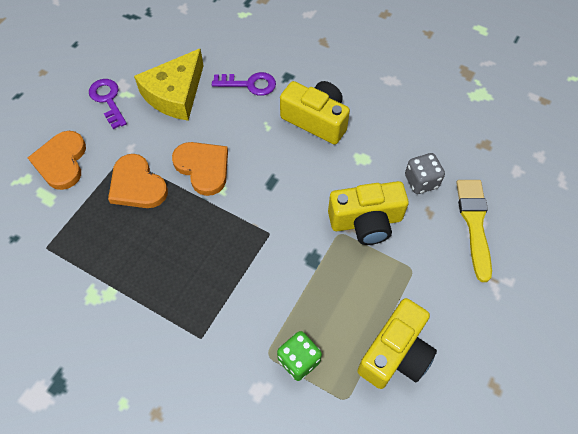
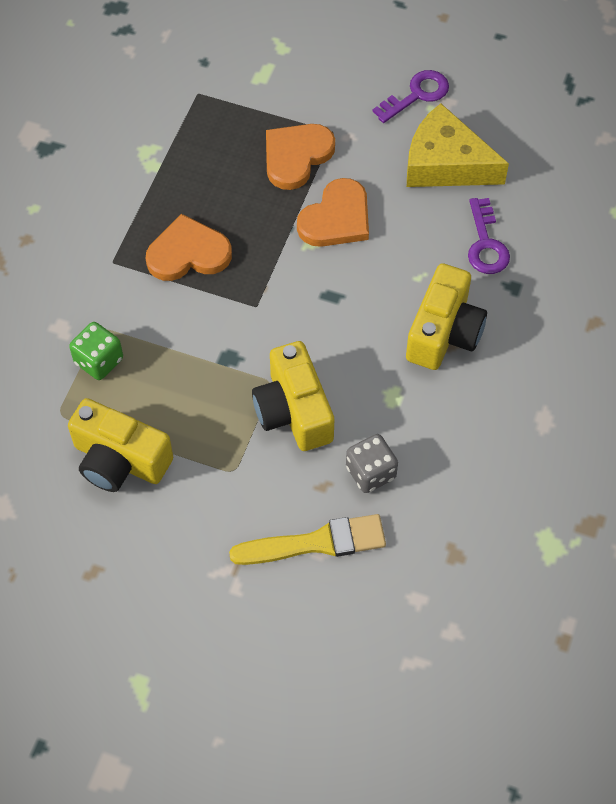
camera: 80 degrees right, 0 degrees up
orange heart [28,131,86,190] -> orange heart moved to [146,214,232,281]

